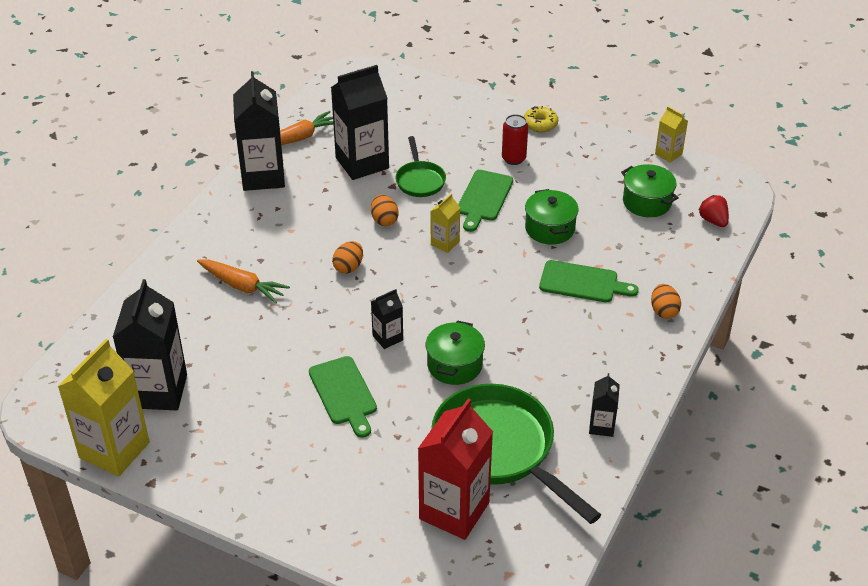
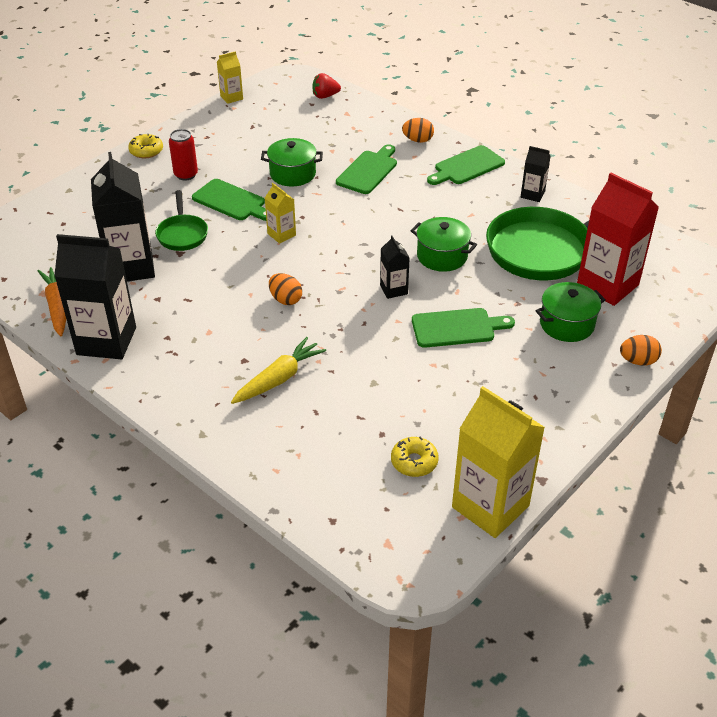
camera: 75 degrees left, 0 degrees up
black carton [113,279,187,410] -> yellow donut [391,436,439,477]
orange carrot [197,259,290,304] -> yellow carrot [231,337,326,404]
orange egg [371,195,399,226] -> orange egg moved to [620,335,662,366]
green pan [395,136,446,197] -> green pan turned 75 degrees clockwise [155,190,208,251]
green pot [621,164,679,217] -> green pot moved to [536,282,605,342]
none -> green cutting board [427,145,505,185]

